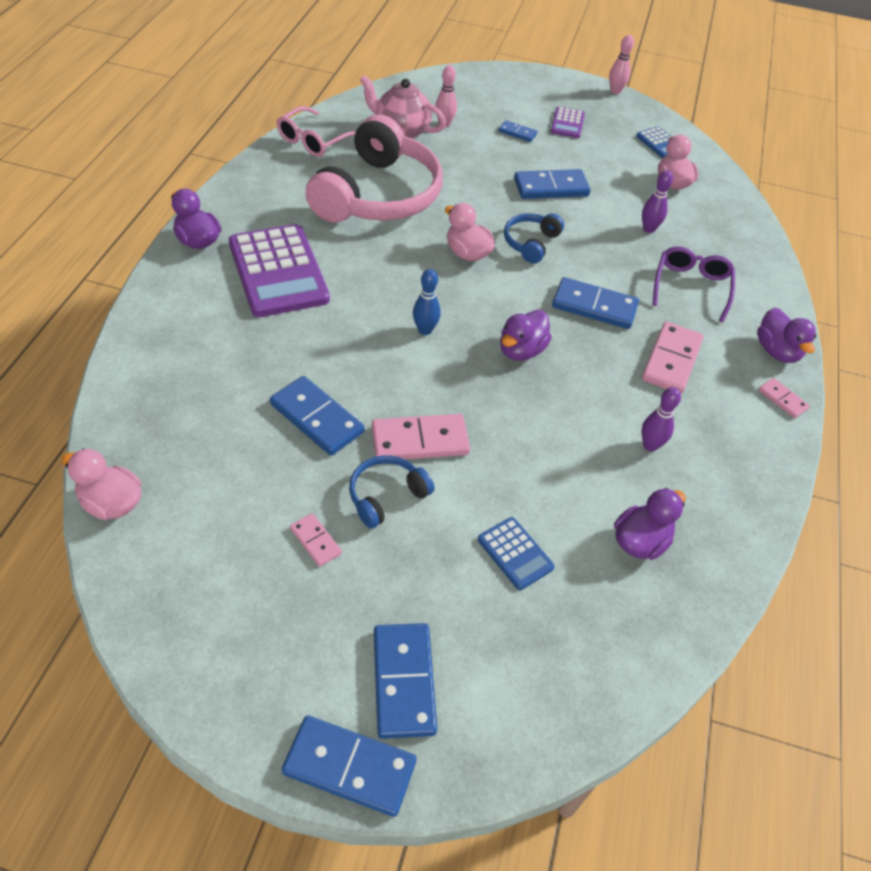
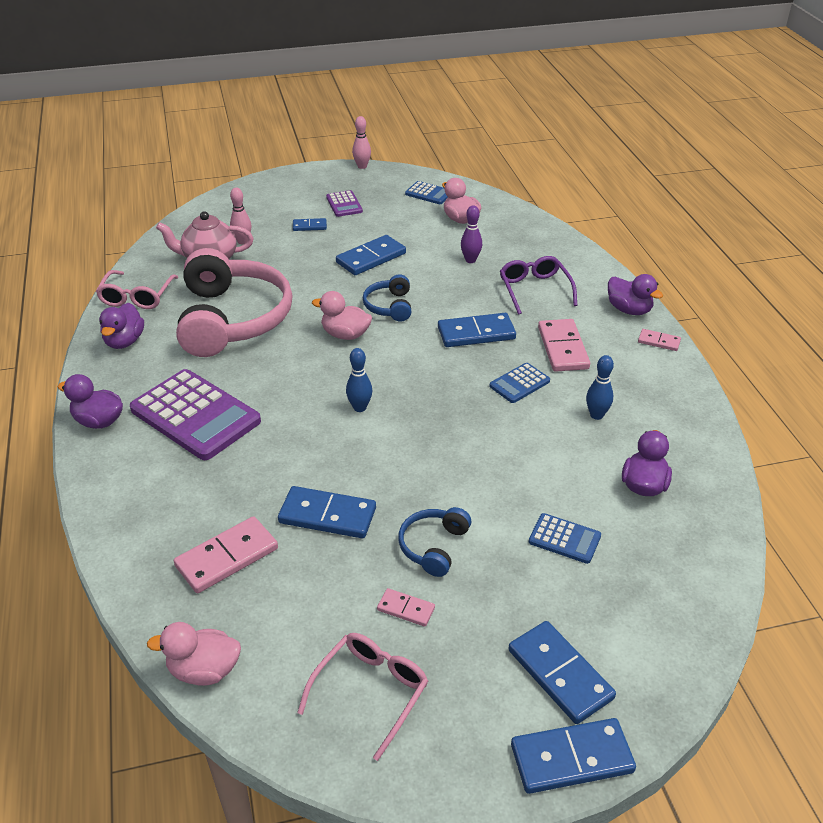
camera: 25 degrees left, 10 degrees down
pink domino [372,414,470,460] -> pink domino moved to [174,516,278,593]
purple duck [500,310,552,361] -> purple duck moved to [99,303,144,349]
purple bowling pin [641,387,681,452] -> blue bowling pin [586,355,614,420]
none -> pink glasses [297,633,428,761]
none -> blue calculator [490,363,550,403]

